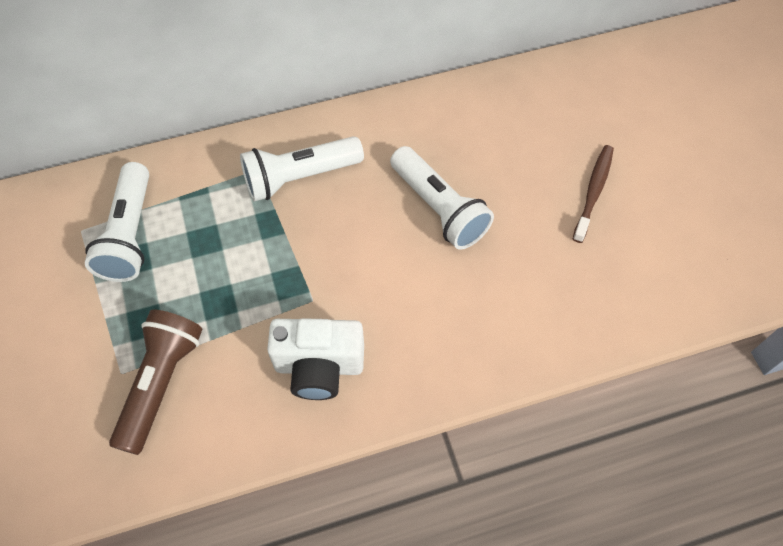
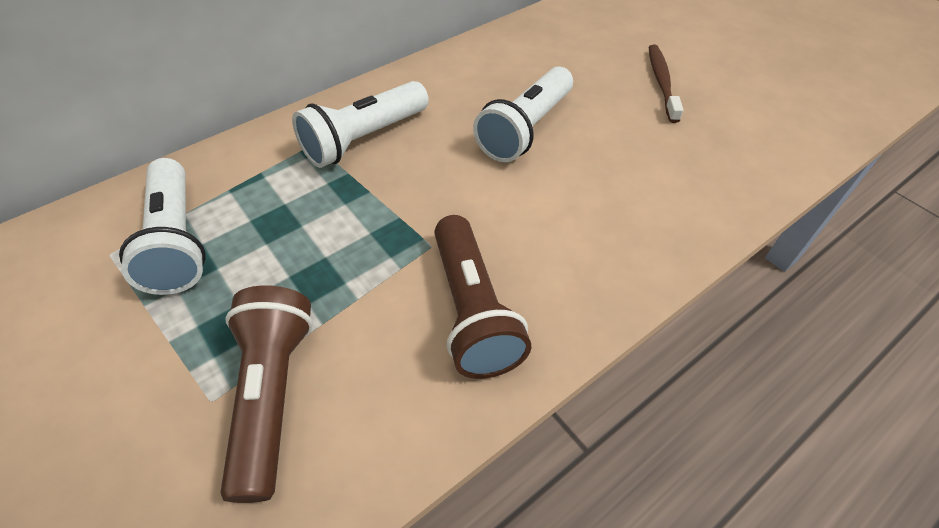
camera: 20 degrees left, 10 degrees down
white camera [267,318,364,400] -> brown flashlight [434,215,531,379]
white flashlight [390,146,494,250] -> white flashlight turned 90 degrees clockwise [473,66,573,162]

